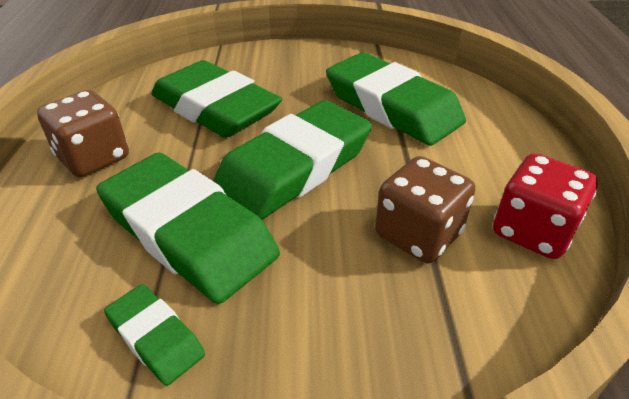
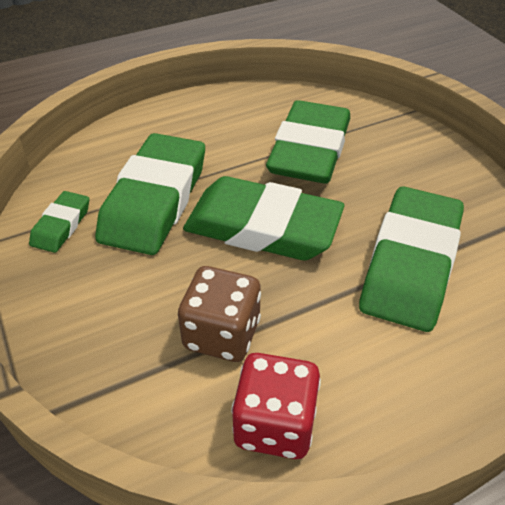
camera: 65 degrees right, 5 degrees up
brown dice [37,90,129,177] -> none

